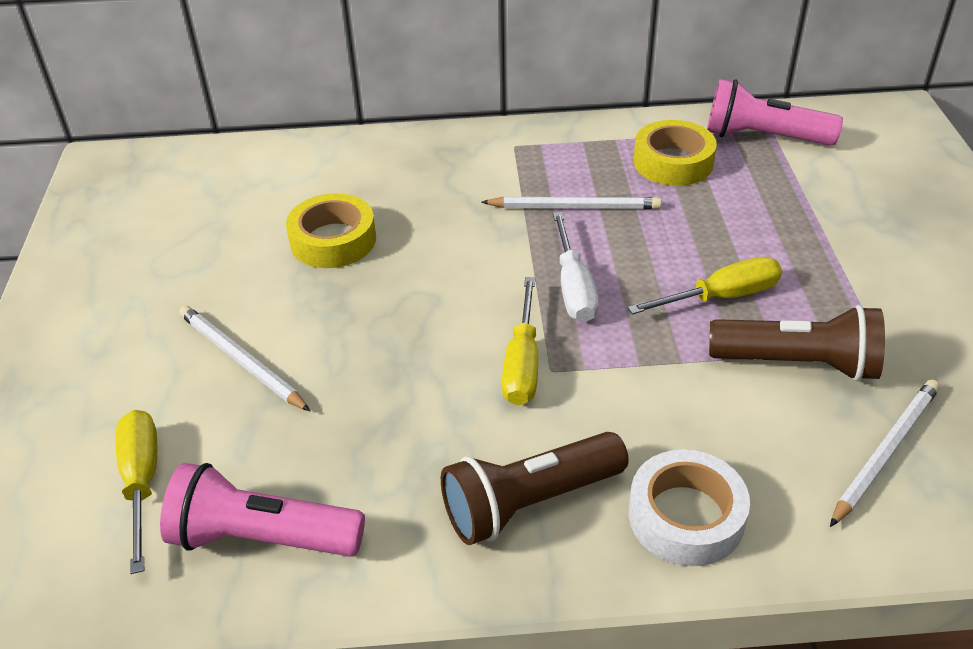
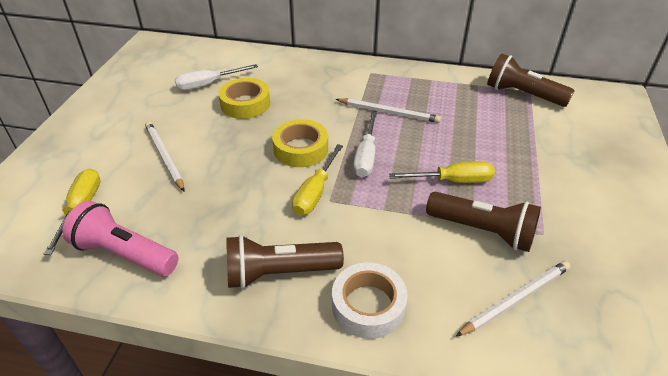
camera: 15 degrees right, 0 degrees up
yellow tape [633,120,717,186] -> yellow tape moved to [272,119,328,167]
pink flashlight [707,79,843,146] -> brown flashlight [487,53,575,107]
none -> white screwdriver [175,64,258,90]

